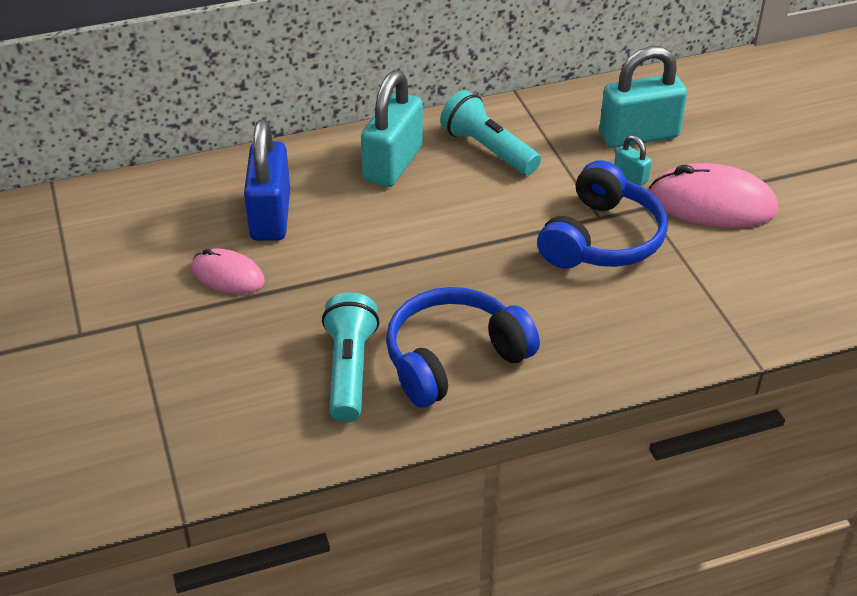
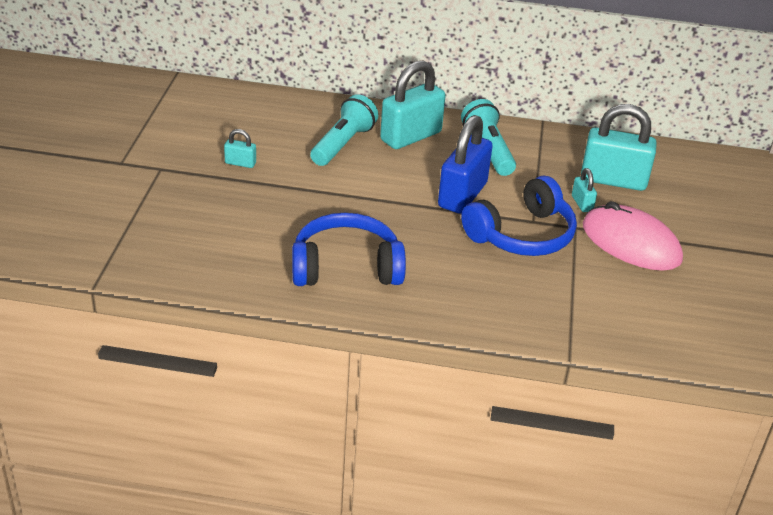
camera: 25 degrees right, 5 degrees down
pink mouse [192,249,265,294] -> turquoise padlock [224,129,256,168]
blue padlock [244,119,290,241] -> blue padlock moved to [438,115,493,214]
turquoise flashlight [322,292,379,422] -> turquoise flashlight moved to [310,94,378,166]

